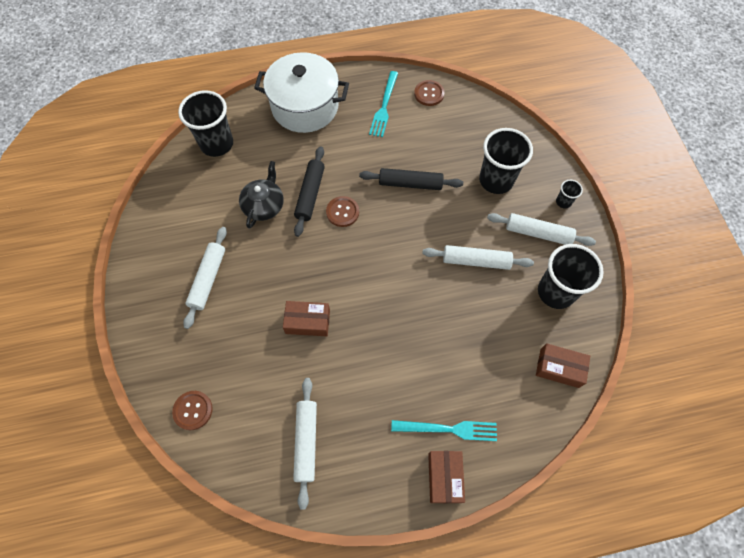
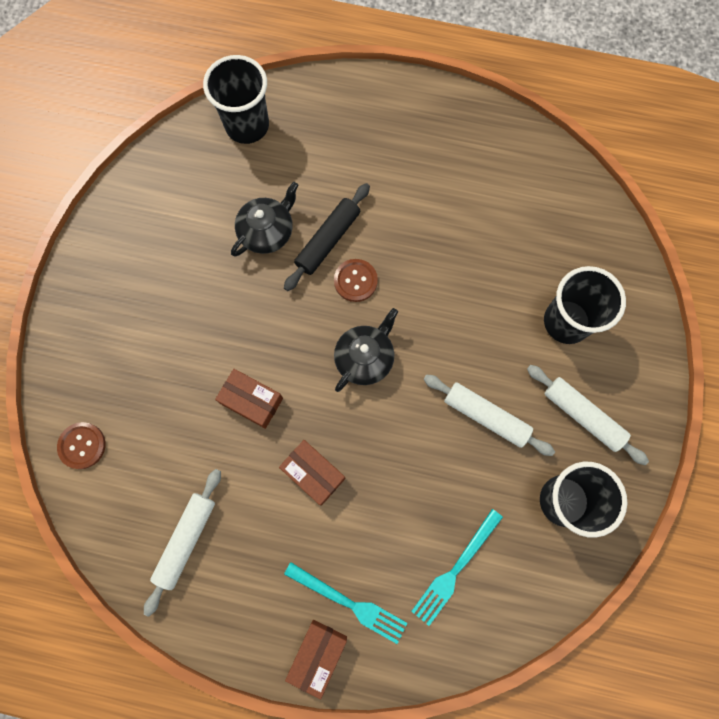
camera: 25 degrees right, 10 degrees up
white rolling pin [183,227,227,329] -> none
white pot [254,52,349,133] -> none
black rolling pin [359,168,463,190] -> none
turquoise fork [369,71,398,137] -> turquoise fork moved to [411,509,503,626]
brown button [414,80,445,106] -> none
brown box [536,343,590,388] -> brown box moved to [279,440,346,506]
black cup [556,180,583,209] -> none
none -> black teapot [334,308,398,392]

